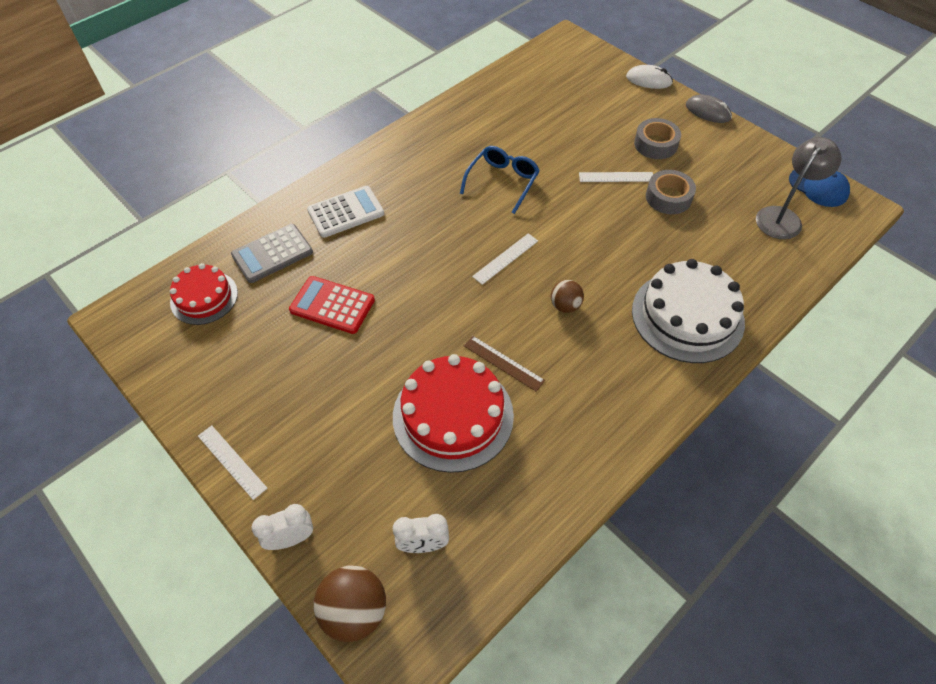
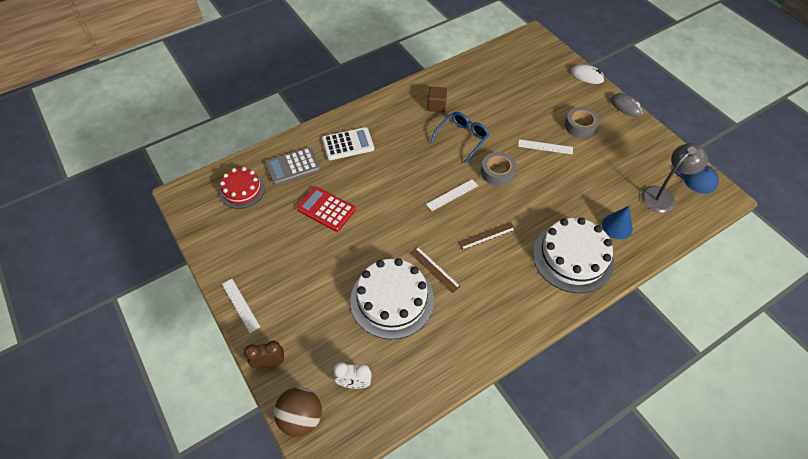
camera: 10 degrees right, 0 degrees up
white clock [252,504,313,550] -> brown clock [244,340,284,369]
red cake [393,354,514,473] -> white cake [350,258,434,339]
brown ball [551,280,584,313] -> brown ruler [458,222,516,250]
grey tape [646,170,696,214] -> grey tape moved to [481,152,516,186]
none -> brown cube [427,87,447,112]
none -> blue cone [602,206,633,239]

